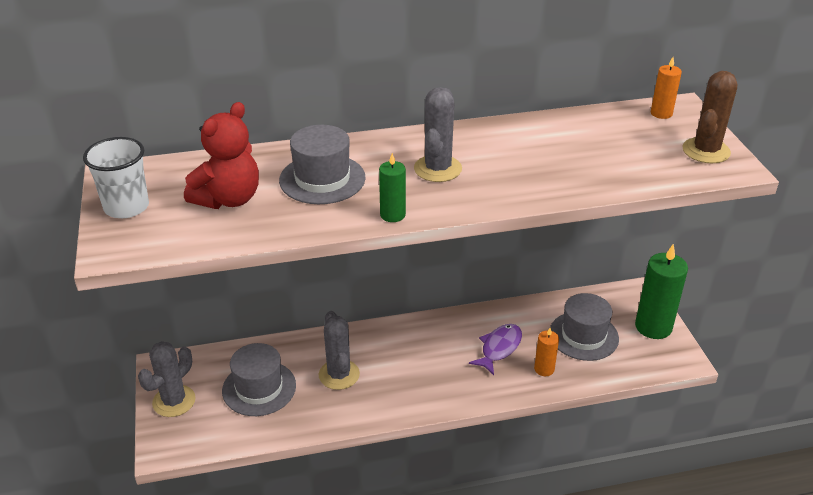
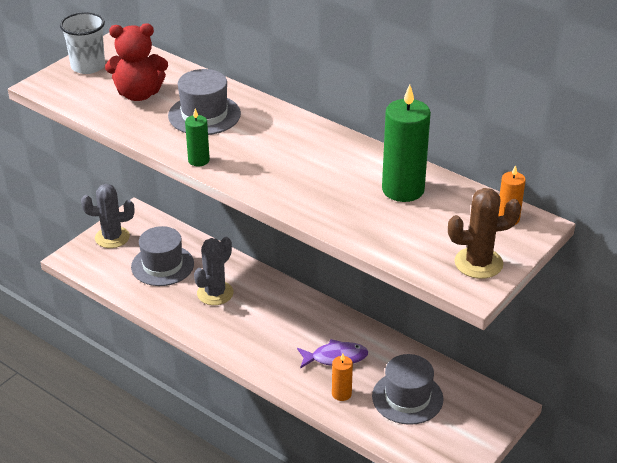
camera: 50 degrees right, 0 degrees up
grey cactus [414,87,462,182] -> none
green candle [635,244,688,339] -> green candle moved to [382,85,431,202]

